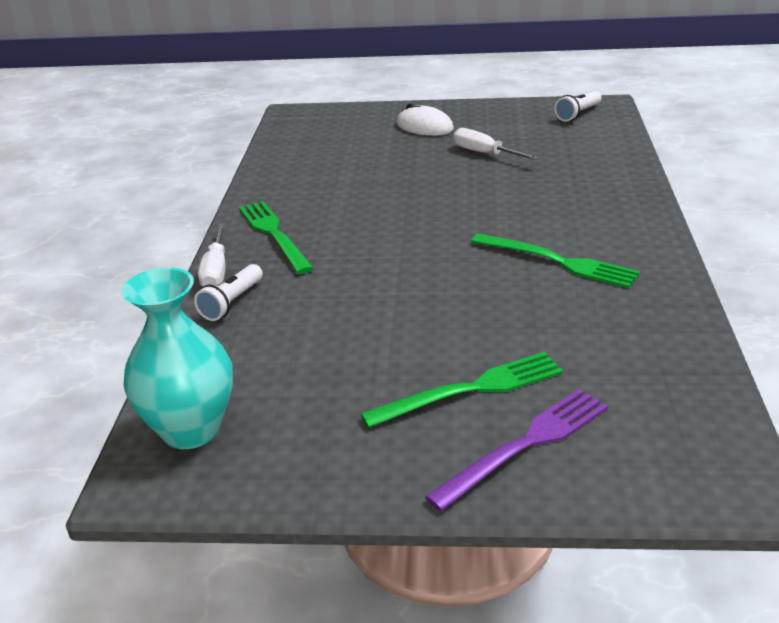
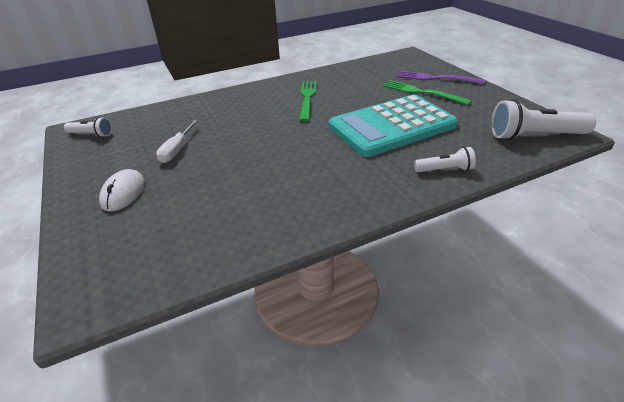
camera: 120 degrees left, 5 degrees up
turquoise vase [122,267,233,449] -> white flashlight [491,99,596,140]
white screwdriver [198,223,226,287] -> none
green fork [239,201,313,274] -> none
none -> turquoise calculator [329,94,458,157]

